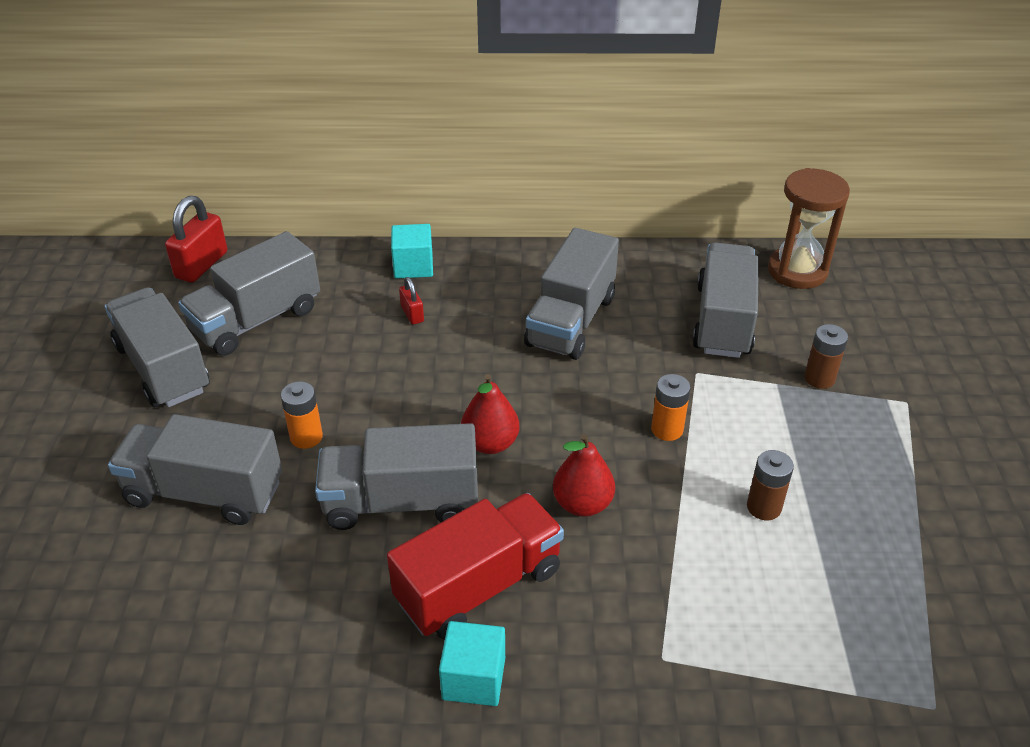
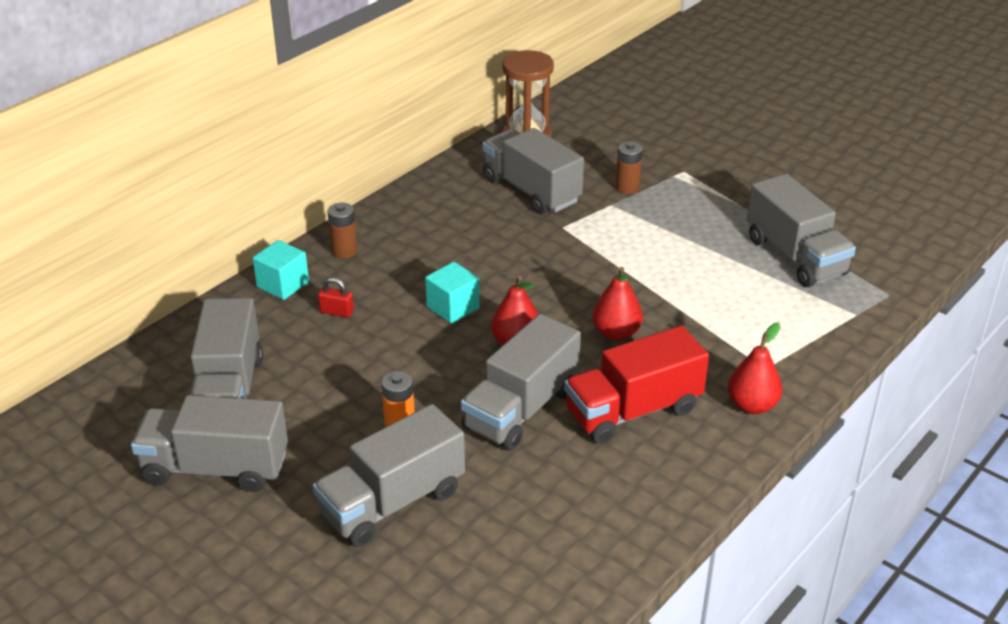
camera: 50 degrees left, 5 degrees down
red padlock [165,196,227,283] -> none
red truck [387,493,564,640] -> red truck turned 120 degrees counterclockwise [564,326,709,444]
turquoise cube [439,621,505,706] -> turquoise cube moved to [425,262,480,324]
grey truck [524,228,619,360] -> grey truck moved to [747,174,856,287]
orange battery [651,374,690,441] -> none
brown battery [747,450,794,520] -> brown battery moved to [328,202,357,258]
none -> red pear [728,322,783,414]

